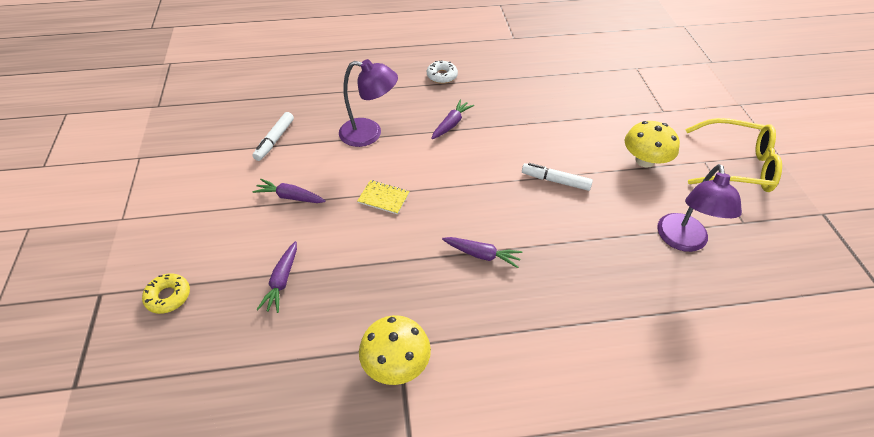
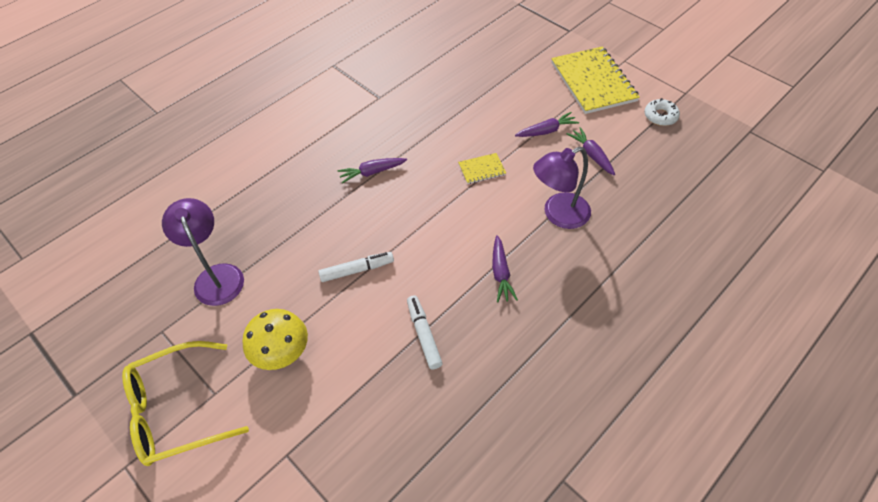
camera: 145 degrees right, 5 degrees up
yellow donut [142,273,190,314] -> none
white marker [252,112,294,161] -> white marker moved to [407,296,443,369]
purple carrot [256,241,297,313] -> purple carrot moved to [567,127,615,175]
yellow mushroom [359,315,431,385] -> none
white donut [427,60,458,84] -> white donut moved to [644,98,680,126]
none -> yellow notebook [551,46,640,114]

